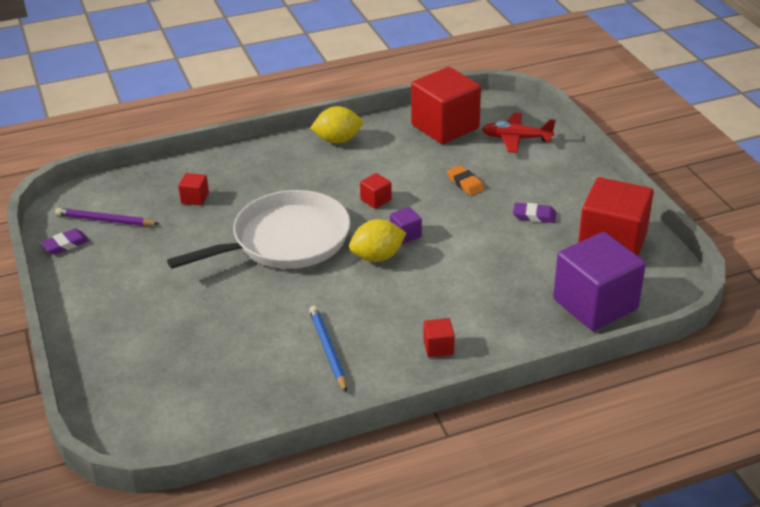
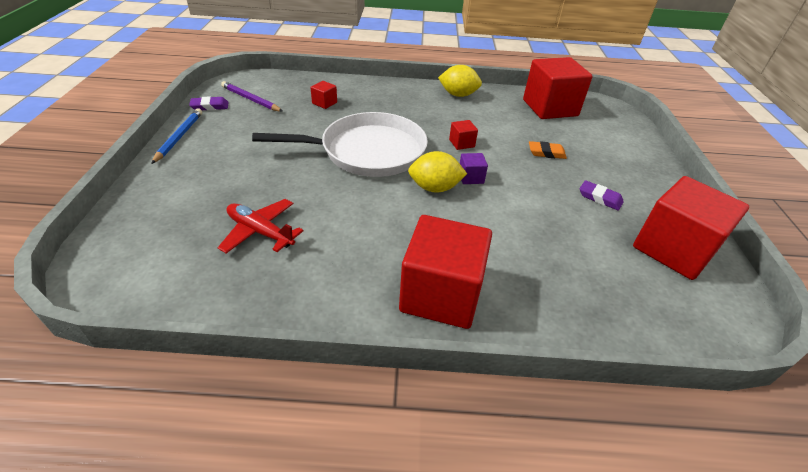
camera: 20 degrees right, 5 degrees up
blue pencil [309,306,347,393] -> blue pencil moved to [151,108,202,164]
red cube [423,318,455,357] -> red cube [399,215,492,329], size x2.40
orange eraser [447,165,484,196] -> orange eraser turned 75 degrees counterclockwise [529,141,567,159]
red plane [482,113,556,153] -> red plane moved to [218,199,303,253]
purple cube [553,232,646,331] -> none

